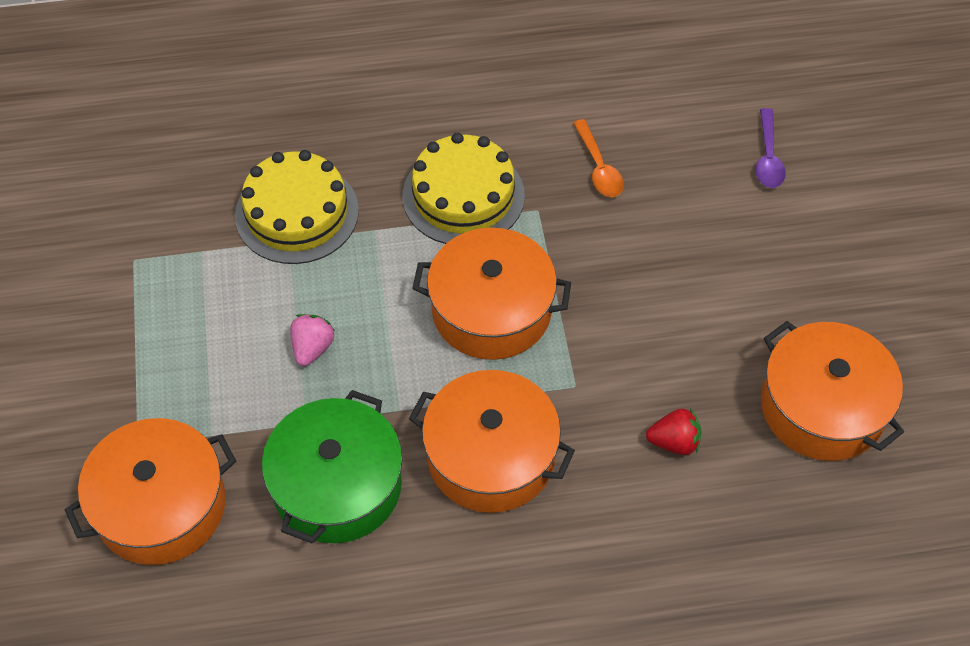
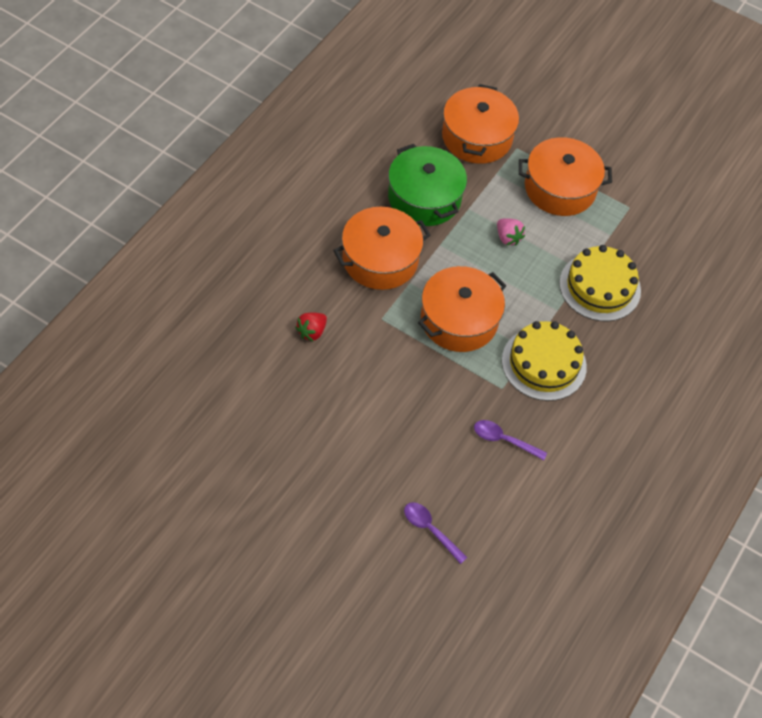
camera: 125 degrees right, 0 degrees up
orange spoon [573,119,624,197] -> purple spoon [474,420,547,460]
orange pot [761,321,904,461] -> orange pot moved to [519,137,612,216]

